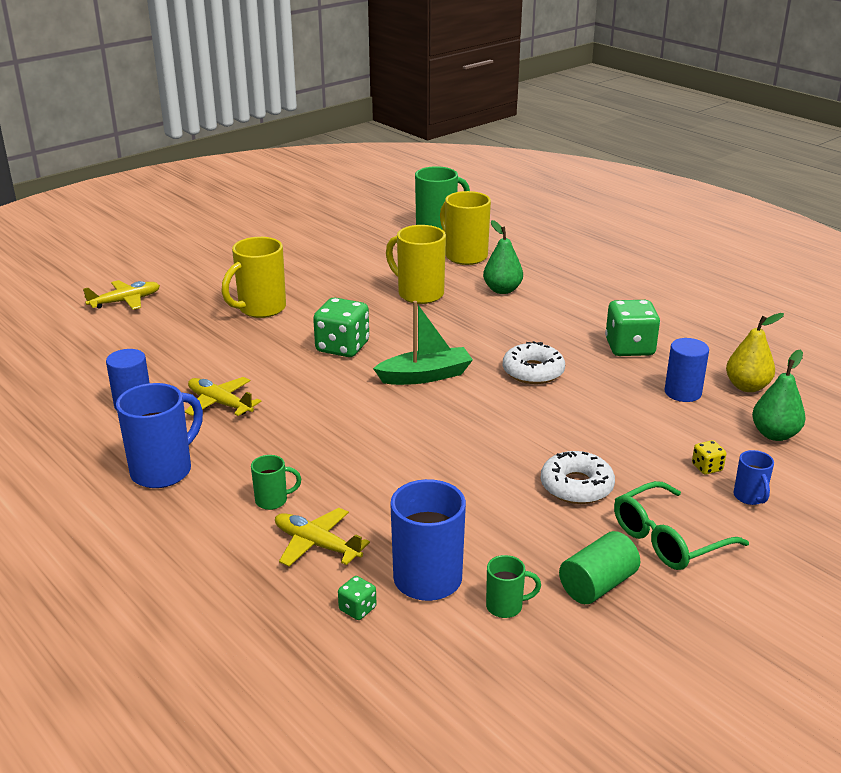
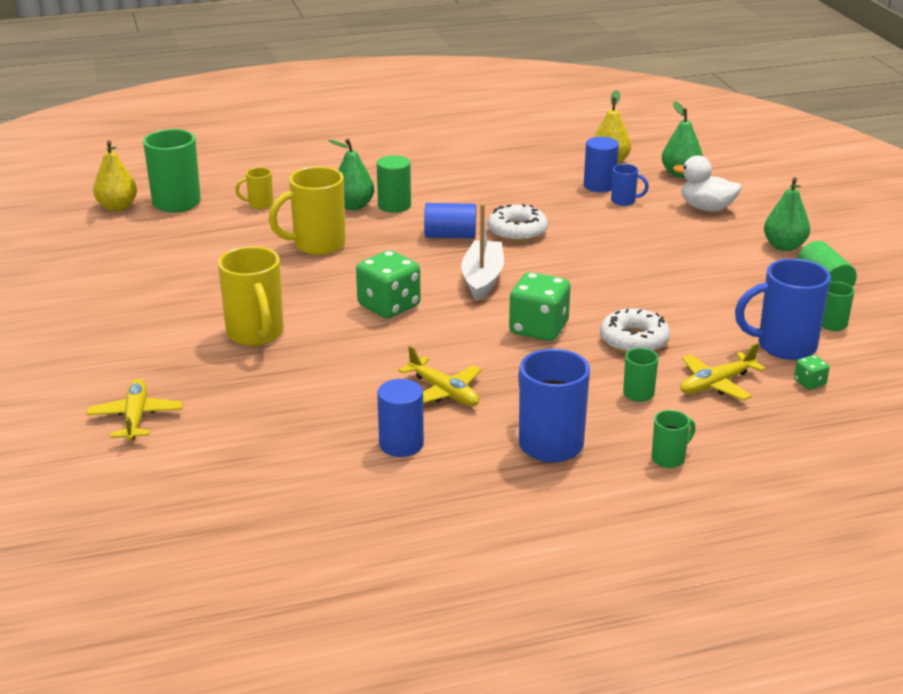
camera: 65 degrees left, 0 degrees up
yellow plane [185,377,261,416] -> yellow plane turned 105 degrees counterclockwise [399,346,482,406]
green boat [373,301,473,385] -> white boat [461,204,504,301]
yellow mug [440,191,491,265] -> yellow mug [235,167,273,209], size x0.51
white donut [541,451,615,504] -> white donut moved to [600,308,670,353]
green dice [605,300,660,356] -> green dice moved to [509,272,571,341]
green glasses [614,481,749,570] -> green pear [764,177,810,251]
yellow dice [692,440,726,475] -> white duck [673,155,742,212]
blue mug [734,450,774,505] -> blue mug moved to [611,164,649,206]
none -> yellow pear [93,141,137,211]
none -> green cylinder [377,155,411,213]
none -> blue cylinder [424,203,476,239]
none -> green mug [651,410,695,468]

